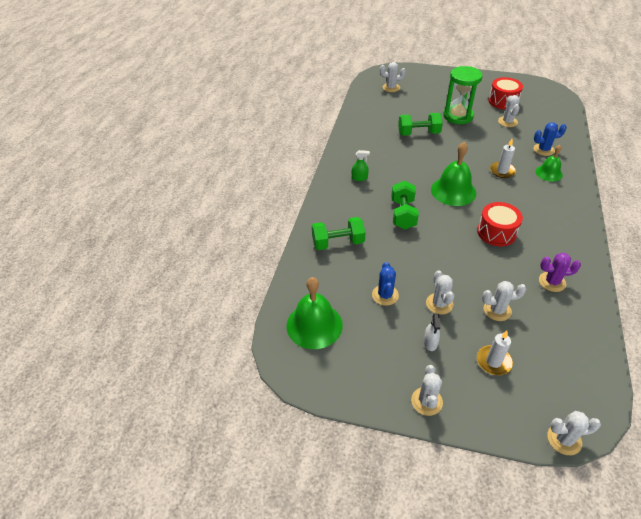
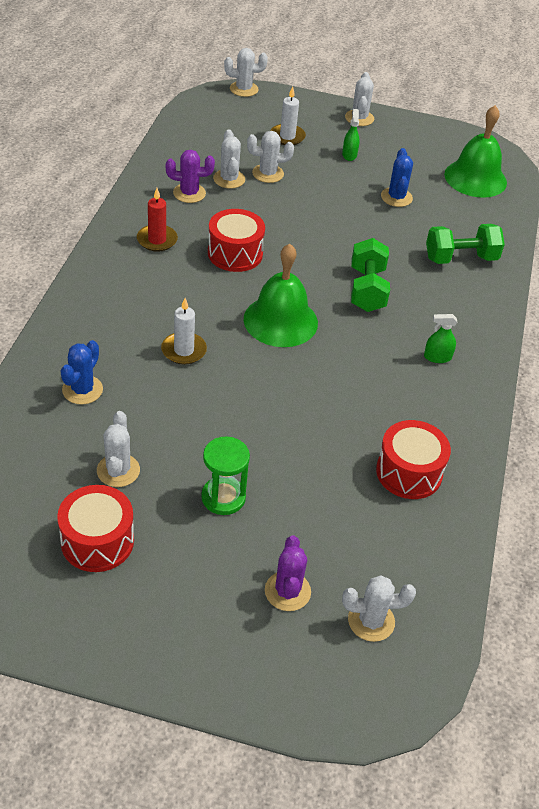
camera: 175 degrees right, 0 degrees up
green dumbbell [398,113,443,136] -> none
white spray bottle [424,314,440,351] -> green spray bottle [342,109,360,161]
white cactus [426,270,454,315] -> white cactus moved to [213,129,245,189]
green hourglass [443,66,483,124] -> green hourglass [201,437,250,515], size x0.65
blue cactus [534,122,567,156] -> blue cactus turned 60 degrees counterclockwise [61,340,103,405]
green bell [535,145,563,182] -> none
none -> red candle [137,188,178,252]
none -> purple cactus [265,535,311,611]
none -> red drum [376,420,451,499]

